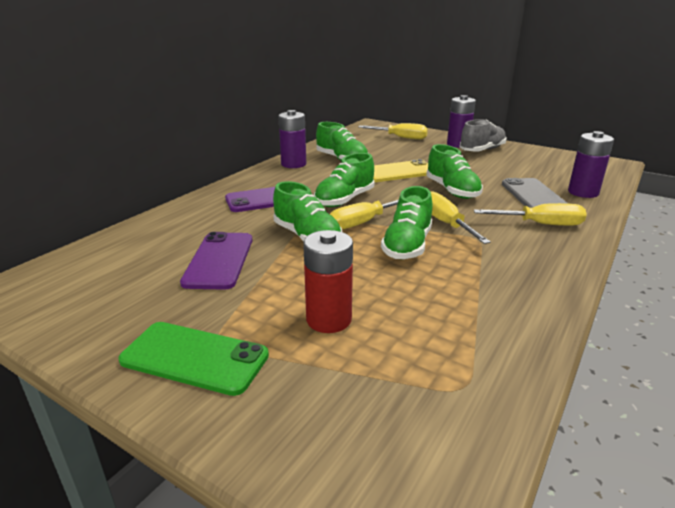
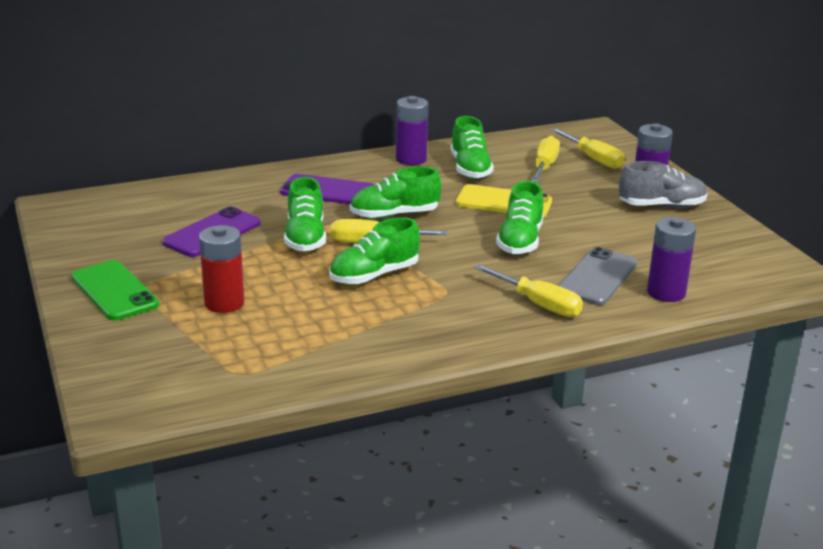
camera: 35 degrees right, 0 degrees up
yellow screwdriver [431,191,491,244] -> yellow screwdriver moved to [531,136,560,183]

